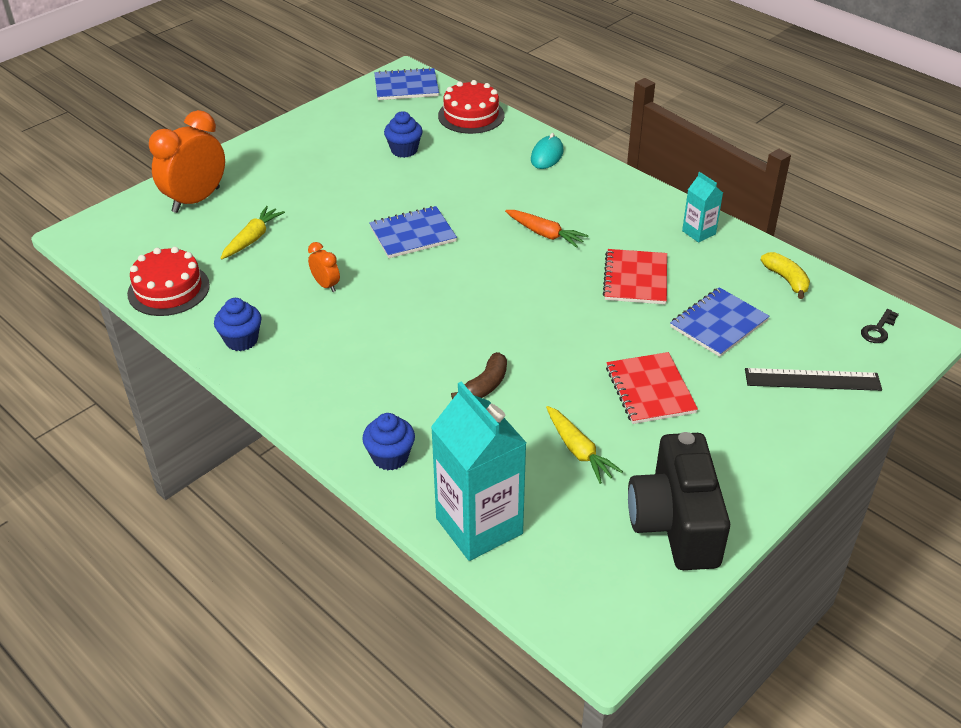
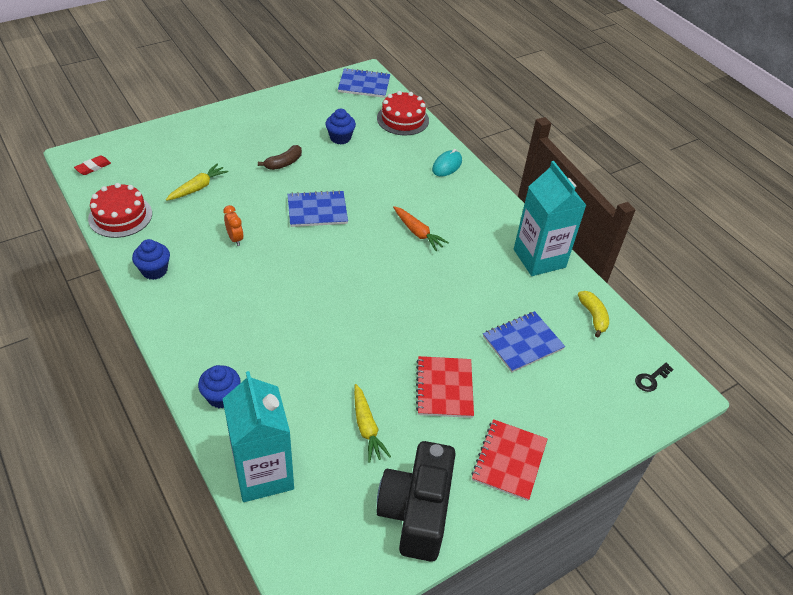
camera: 10 degrees right, 5 degrees up
orange clock [149,110,225,213] -> none
brown banana [451,352,507,399] -> brown banana moved to [258,145,302,170]
red notebook [603,249,667,304] -> red notebook moved to [471,419,547,501]
turquoise carton [682,172,723,243] -> turquoise carton [514,161,587,276], size x2.03
black ruler [745,368,882,391] -> none
none -> red eraser [74,155,111,175]

